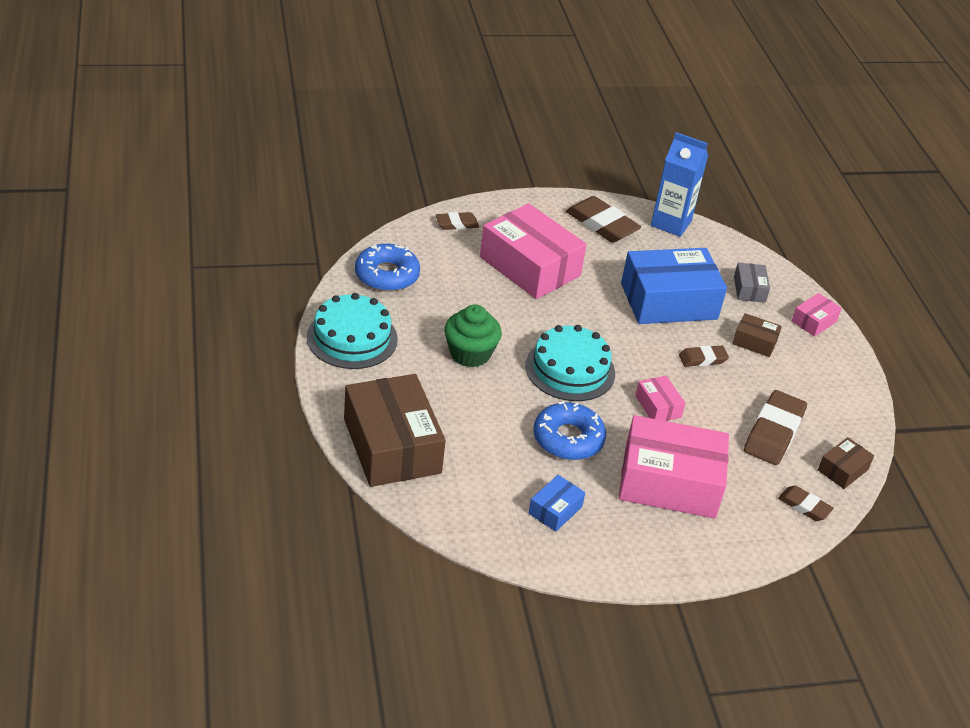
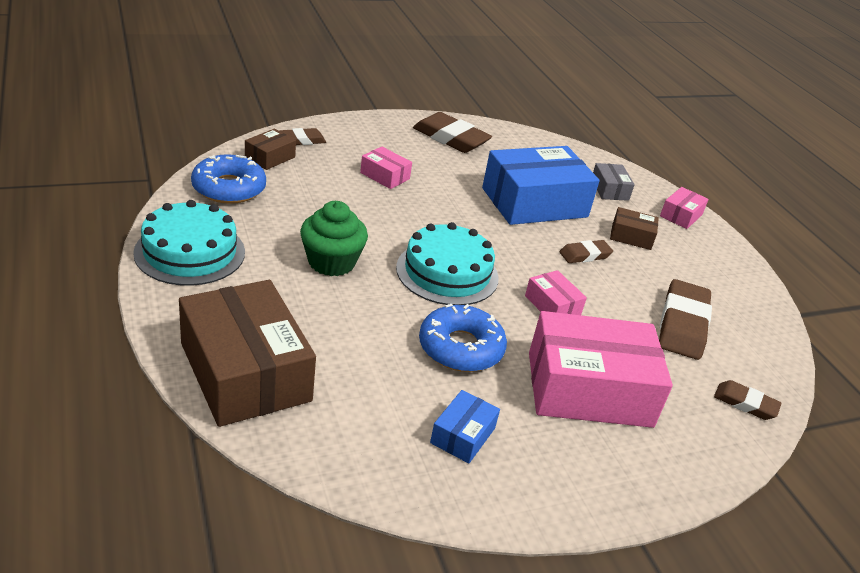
camera: 10 degrees left, 5 degrees down
pink box [480,203,587,299] -> pink box [360,147,412,189], size x0.45
blue carton [651,132,708,237] -> none
brown box [818,437,874,489] -> brown box moved to [245,129,296,170]

